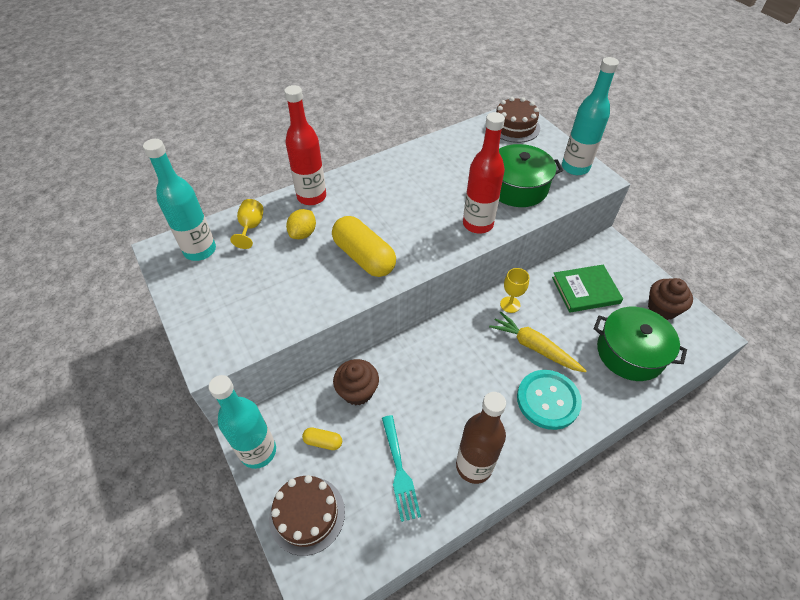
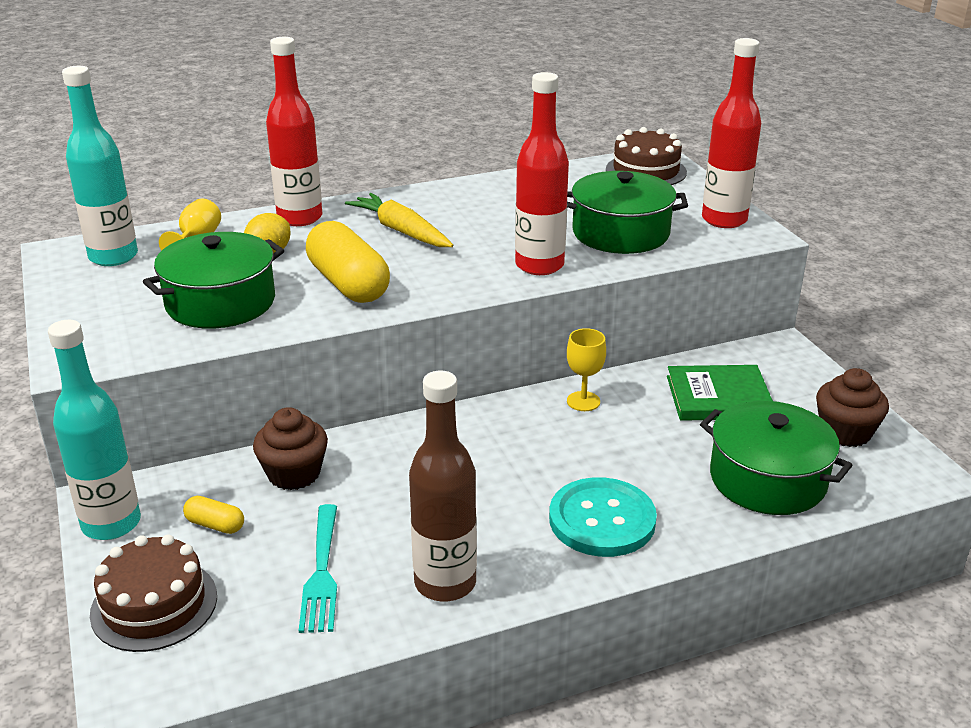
camera: 10 degrees right, 20 degrees down
yellow carrot [489,312,587,372] -> yellow carrot moved to [345,193,453,247]
turquoise bottle [562,57,619,175] -> red bottle [702,38,761,228]
none -> green pot [143,232,284,329]

